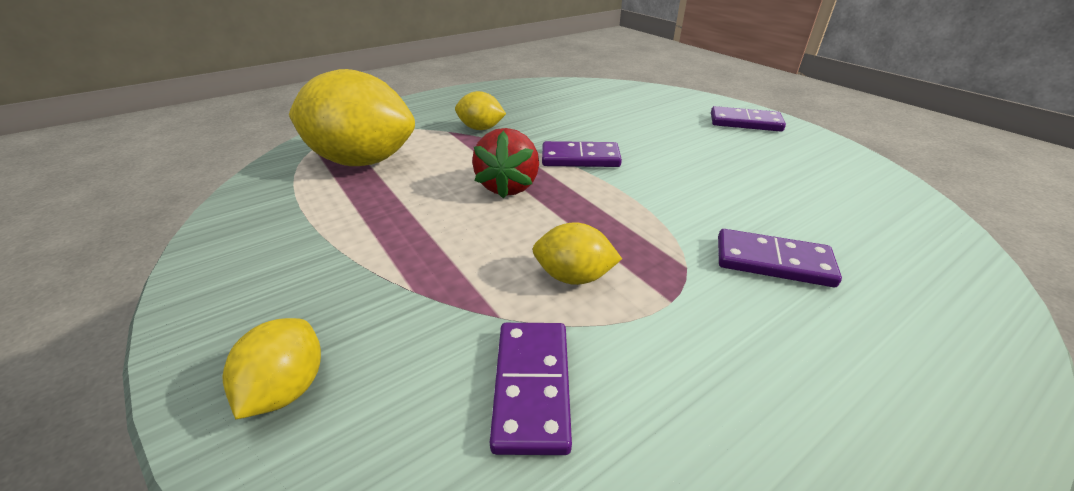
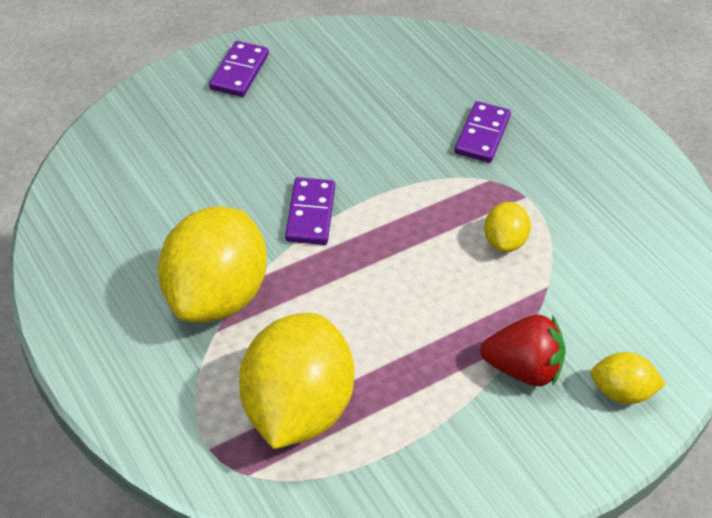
camera: 90 degrees left, 10 degrees up
yellow lemon [455,91,506,130] -> yellow lemon [158,207,267,322], size x2.11
red strawberry [472,128,539,199] -> red strawberry moved to [480,315,566,386]
purple domino [490,323,572,455] -> none

